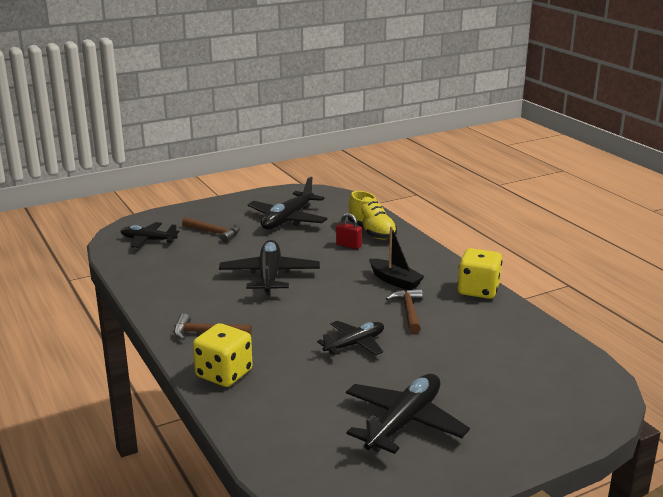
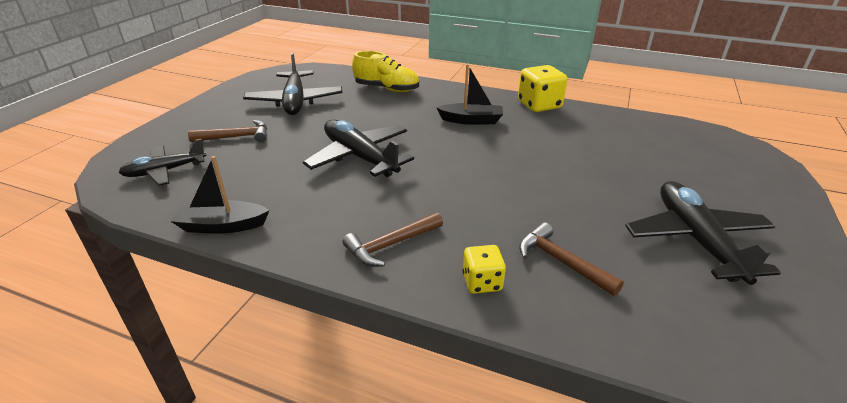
camera: 40 degrees left, 10 degrees up
yellow dice [193,323,253,387] -> yellow dice [463,245,506,294], size x0.60
black plane [317,321,384,355] -> none
red padlock [336,213,362,249] -> none
brown hammer [386,289,423,334] -> brown hammer moved to [519,222,624,296]
none -> black boat [170,156,270,234]

